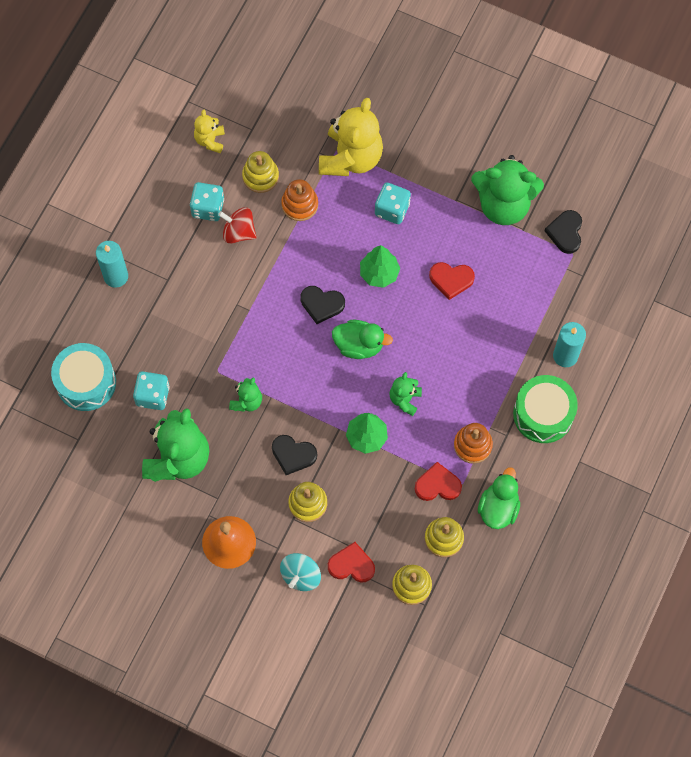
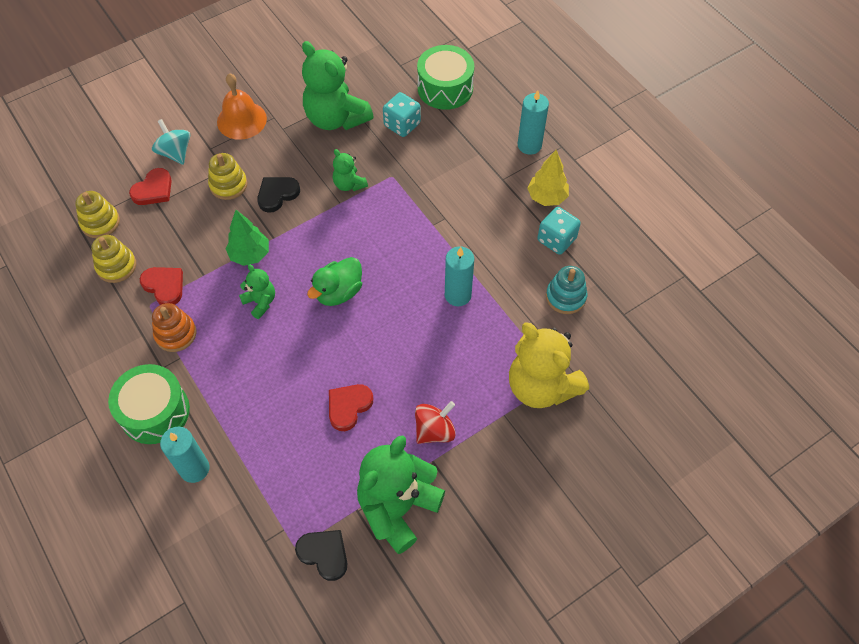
camera: 120 degrees right, 10 degrees down
turquoise drum [51,343,116,411] -> green drum [417,45,474,110]
yellow teddy bear [194,110,225,153] -> none
red spinning top [218,207,257,244] -> red spinning top moved to [415,401,456,444]
yellow stacking toy [242,151,279,193] -> turquoise stacking toy [546,266,587,314]
orange stacking toy [281,179,318,221] -> none
black heart [300,286,345,324] -> none
green tree [360,245,400,288] -> none
turquoise dice [375,183,411,224] -> none
red heart [415,462,462,501] -> red heart turned 75 degrees counterclockwise [140,267,183,305]
green duck [478,467,520,529] -> none
none -> turquoise candle [445,246,474,306]
none -> yellow tree [527,150,569,206]

